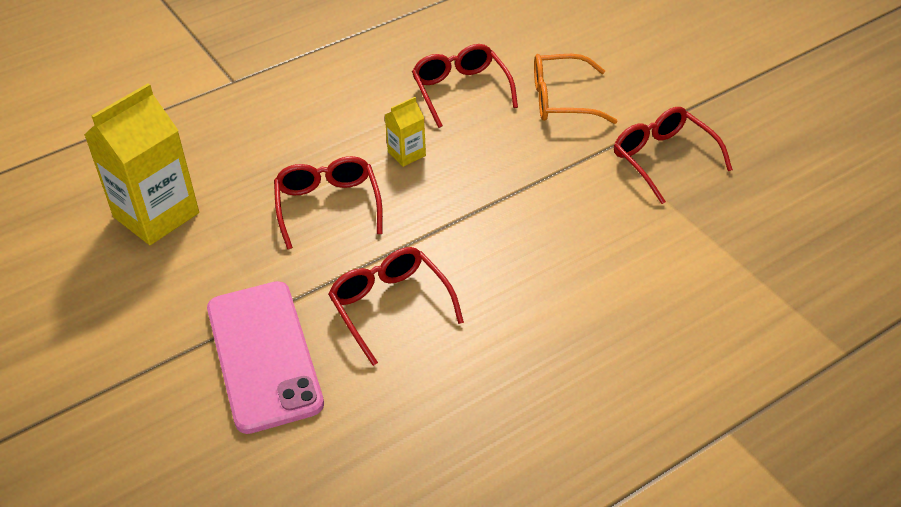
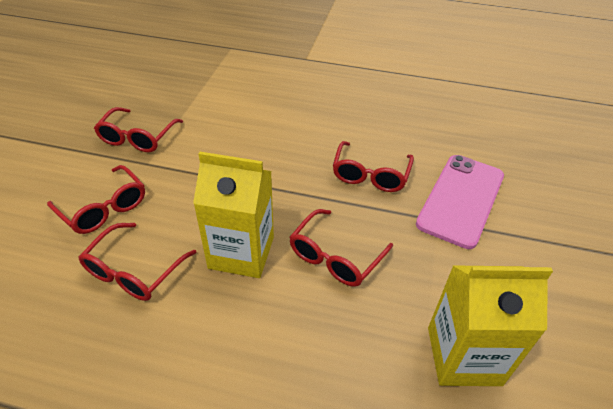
camera: 135 degrees left, 0 degrees up
yellow carton [385,97,426,167] -> yellow carton [193,152,274,278], size x2.11
orange glasses [534,54,617,124] -> red glasses [47,165,145,234]

